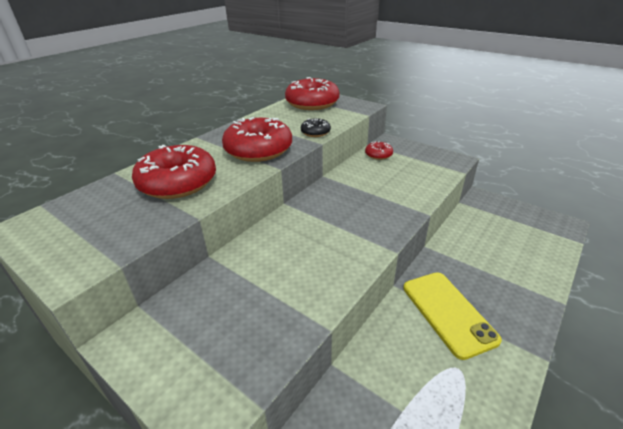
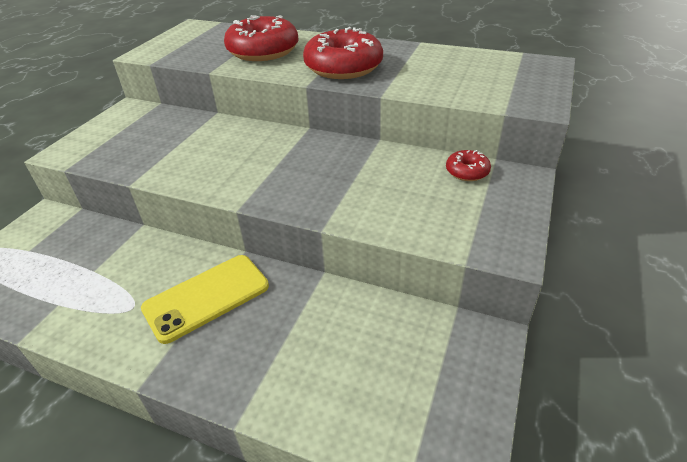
camera: 75 degrees right, 5 degrees up
red donut [285,77,340,110] -> none
black donut [301,118,331,137] -> none

